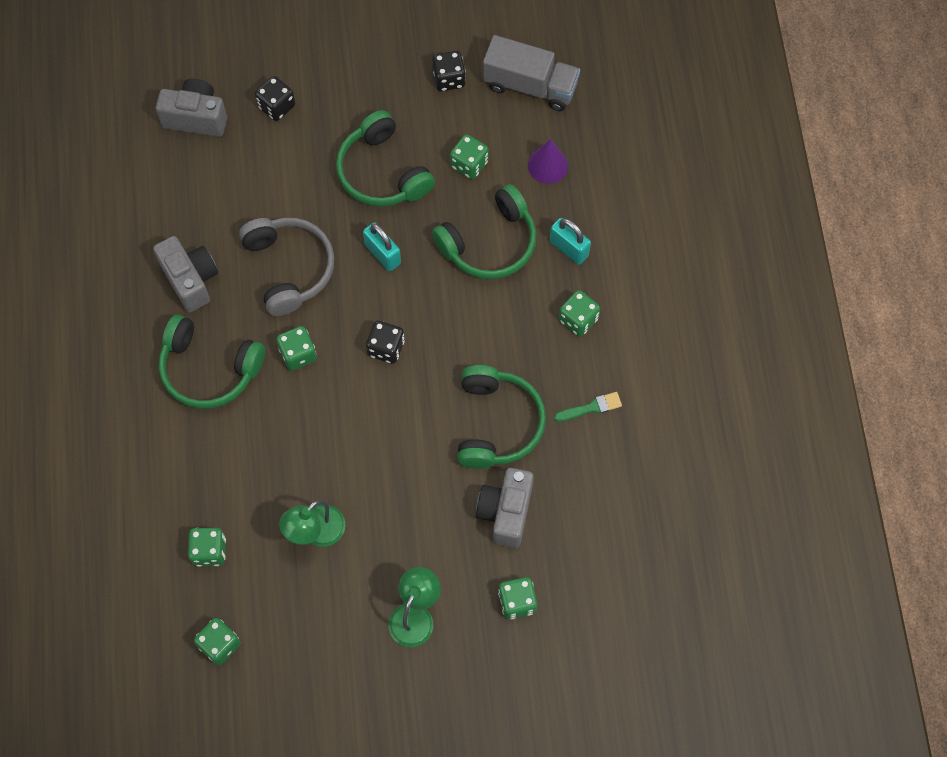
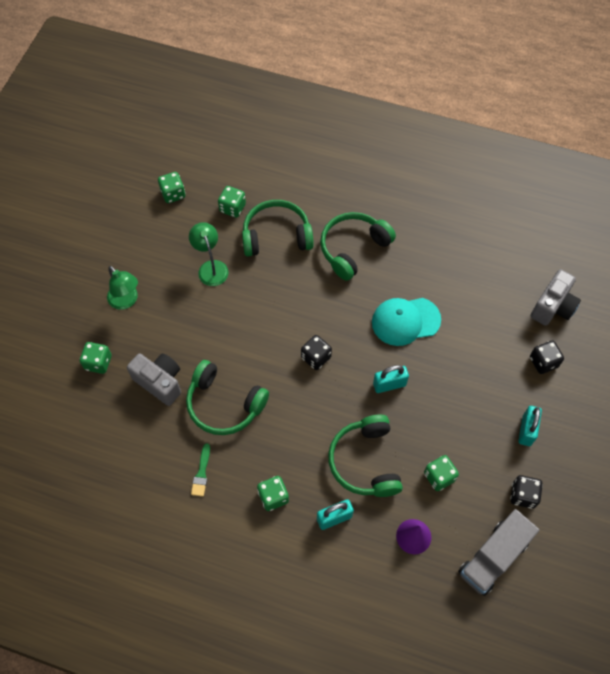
camera: 115 degrees right, 5 degrees down
grey camera [153,236,218,312] -> none
grey headphones [239,218,334,316] -> turquoise cap [372,298,441,346]
green dice [276,326,317,370] -> none
green headphones [336,110,435,206] -> green headphones moved to [242,200,314,257]
none -> turquoise padlock [518,406,542,446]

